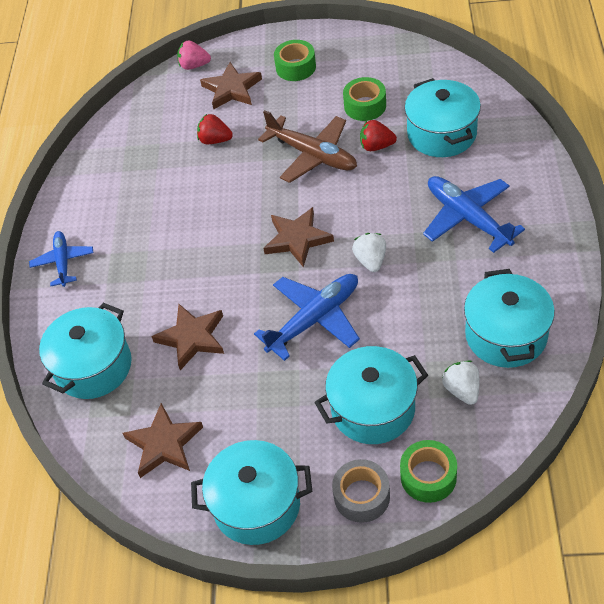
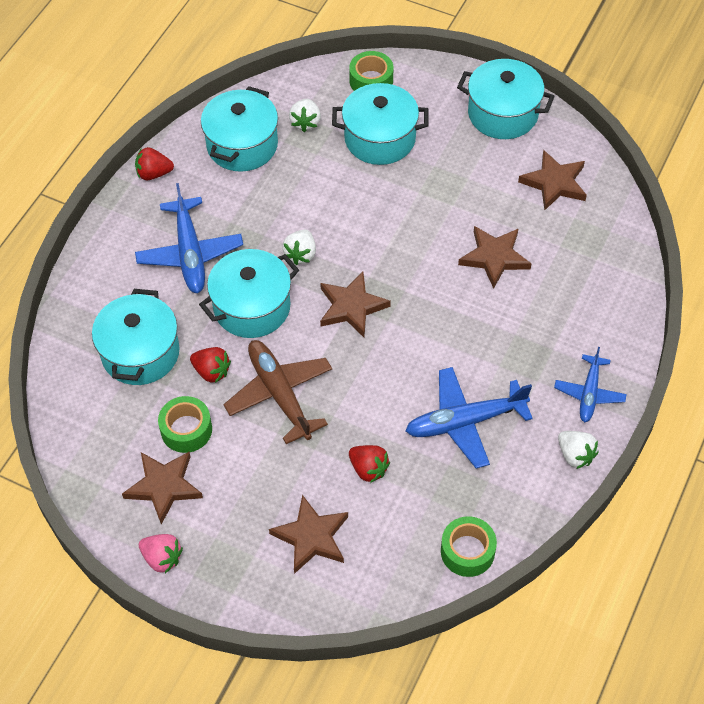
camera: 160 degrees left, 5 degrees up
turquoise pot [39,303,132,399] -> turquoise pot moved to [199,249,299,338]
pink strawberry [177,41,211,70] -> pink strawberry moved to [139,534,183,573]
blue plane [254,274,360,361] -> blue plane moved to [406,367,533,468]
green tape [274,40,316,81] -> green tape moved to [441,516,497,577]
grey tape [332,459,390,523] -> none
none -> brown star [122,452,203,525]
none -> red strawberry [135,147,174,180]
none -> white strawberry [558,431,599,469]

